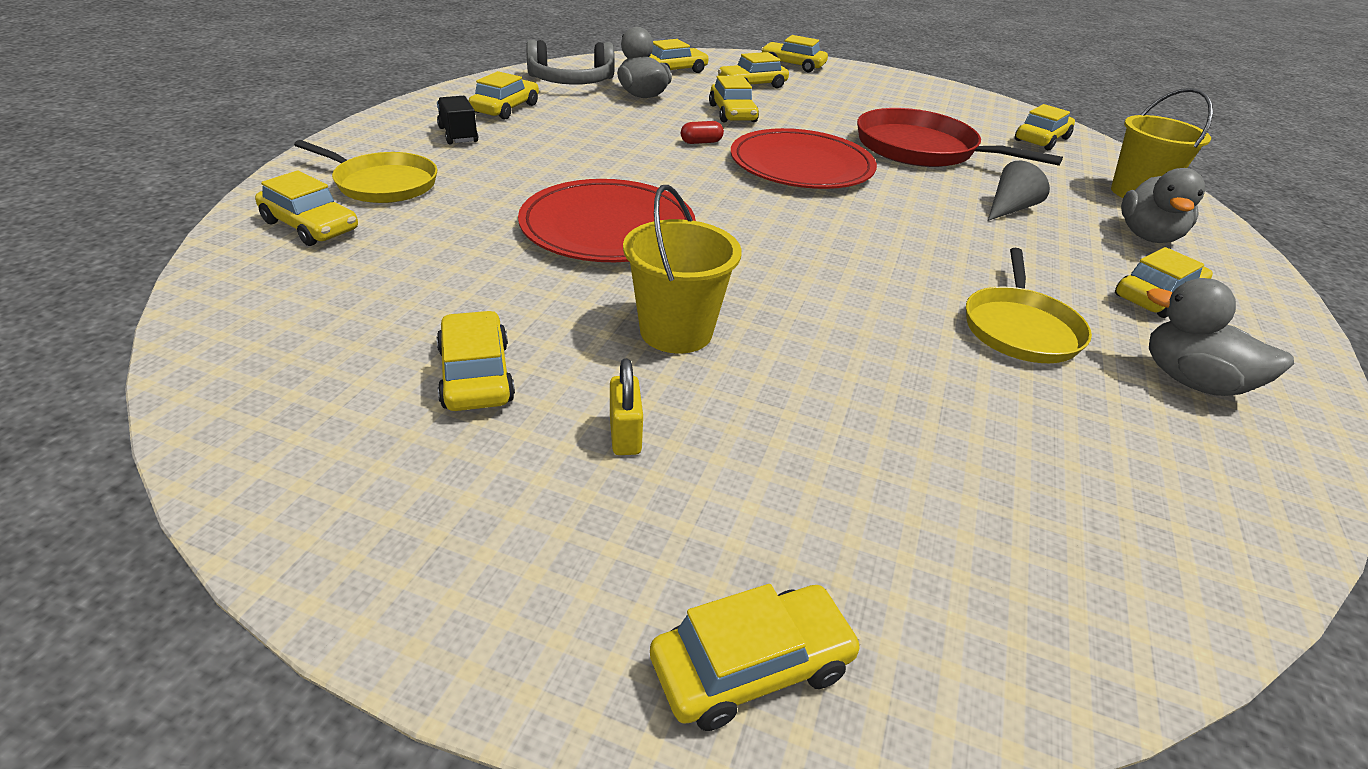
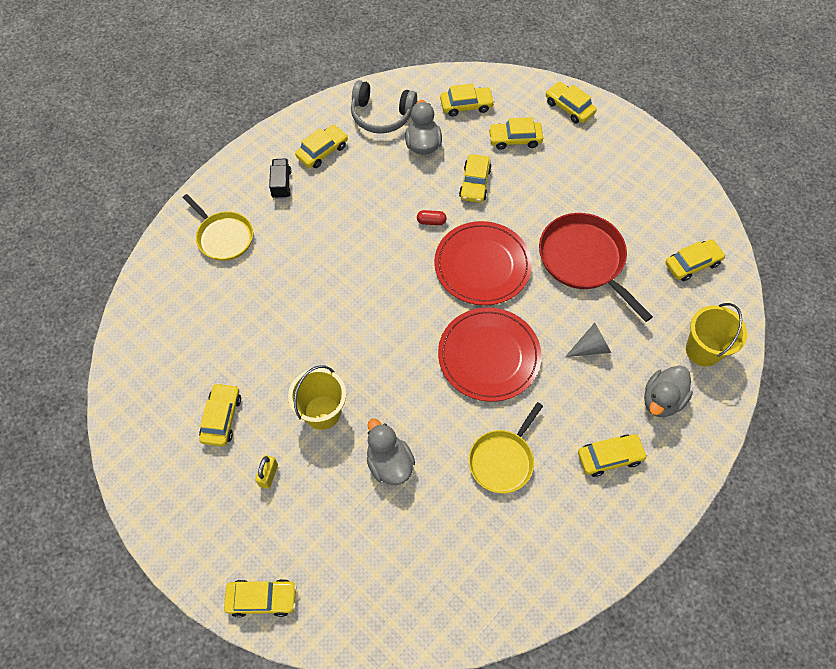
camera: 25 degrees right, 25 degrees up
yellow car [255,170,358,246] -> none
red plate [518,179,696,262] -> red plate moved to [438,308,542,402]
grey duck [1146,278,1294,396] -> grey duck moved to [367,418,415,485]

